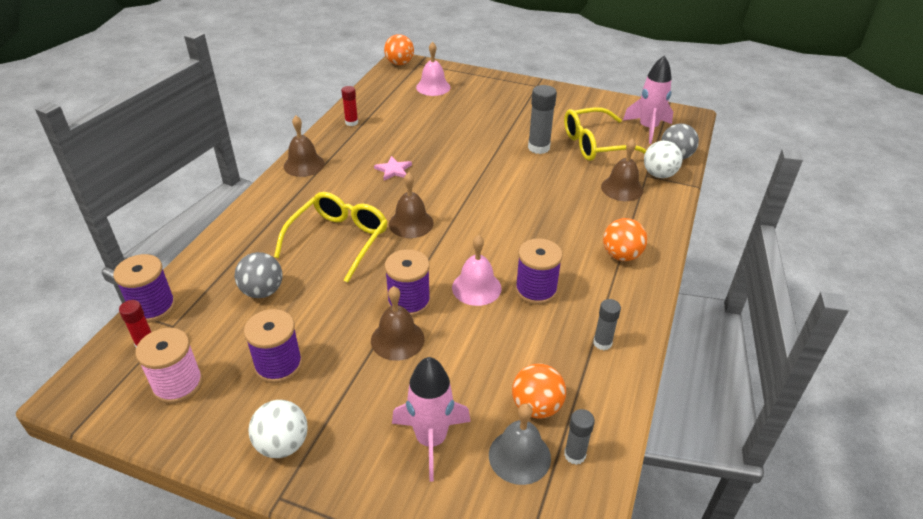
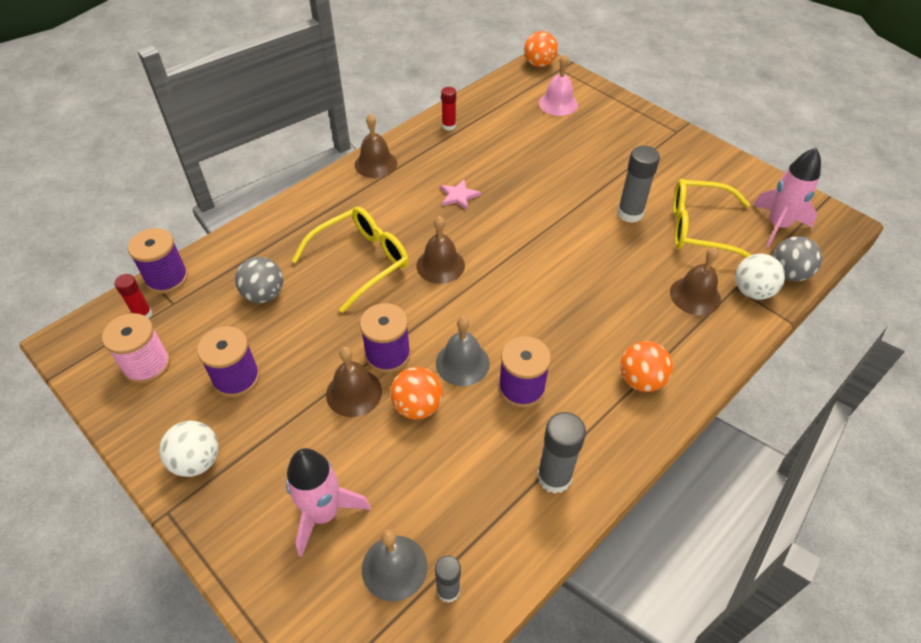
camera: 25 degrees right, 10 degrees up
pink bell [452,235,502,306] -> grey bell [436,316,490,386]
orange ball [512,364,566,419] -> orange ball moved to [390,367,443,420]
grey glue stick [593,299,621,350] -> grey glue stick [537,412,586,494], size x1.63

